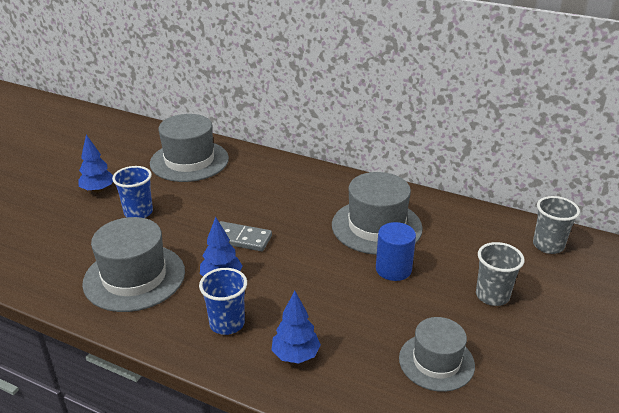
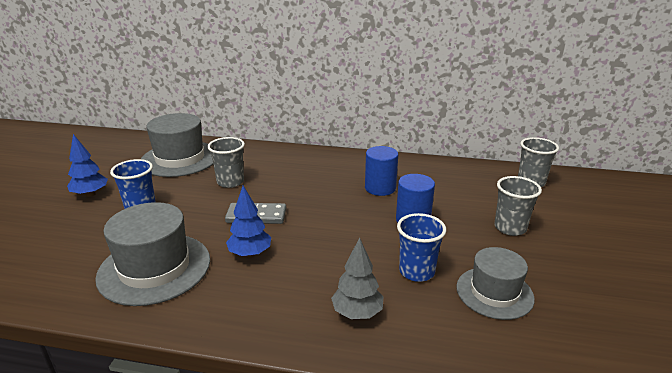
camera: 15 degrees left, 5 degrees down
blue cup [199,268,247,335] -> blue cup moved to [397,213,446,282]
blue tree [272,291,321,363] -> grey tree [331,238,383,319]
grey hat [332,172,423,255] -> blue cylinder [365,146,398,196]
none -> grey cup [207,137,245,188]

